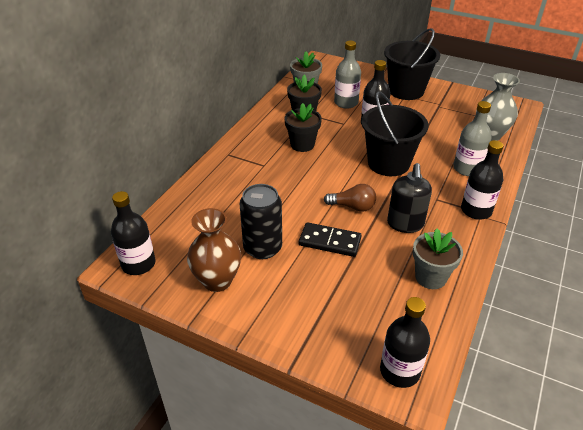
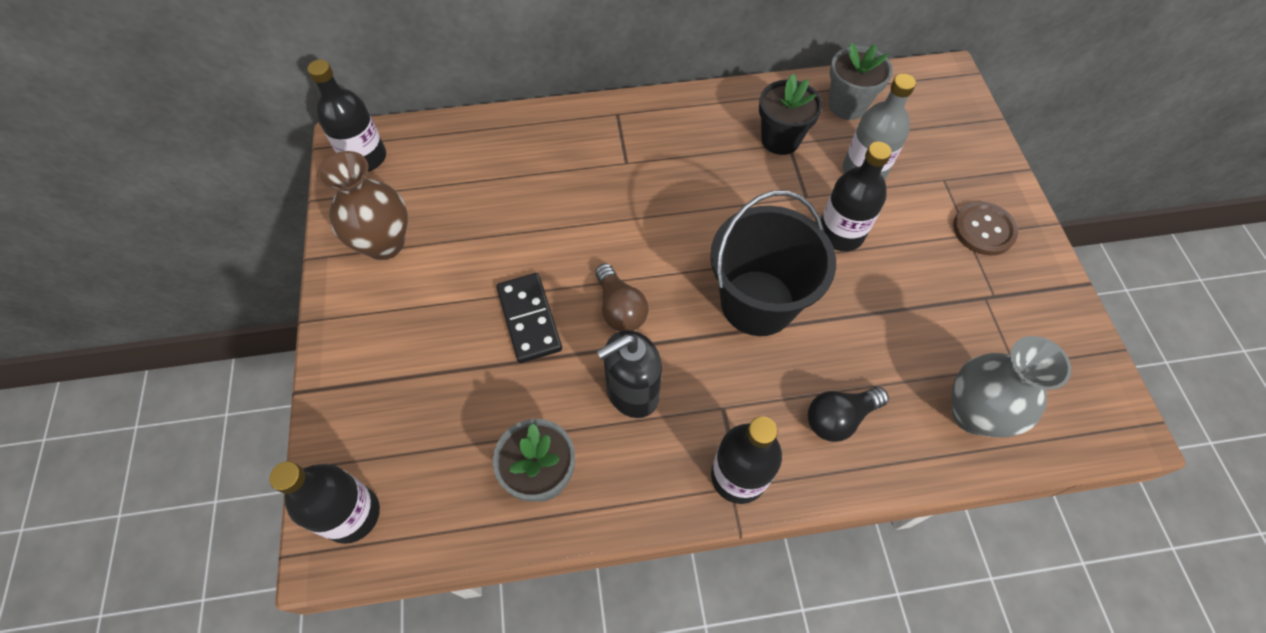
camera: 55 degrees right, 20 degrees up
black can [240,184,282,259] -> none
black flower pot [285,103,322,152] -> none
black bucket [384,28,440,100] -> brown button [953,201,1018,256]
grey bottle [453,101,492,176] -> black light bulb [808,387,889,442]

